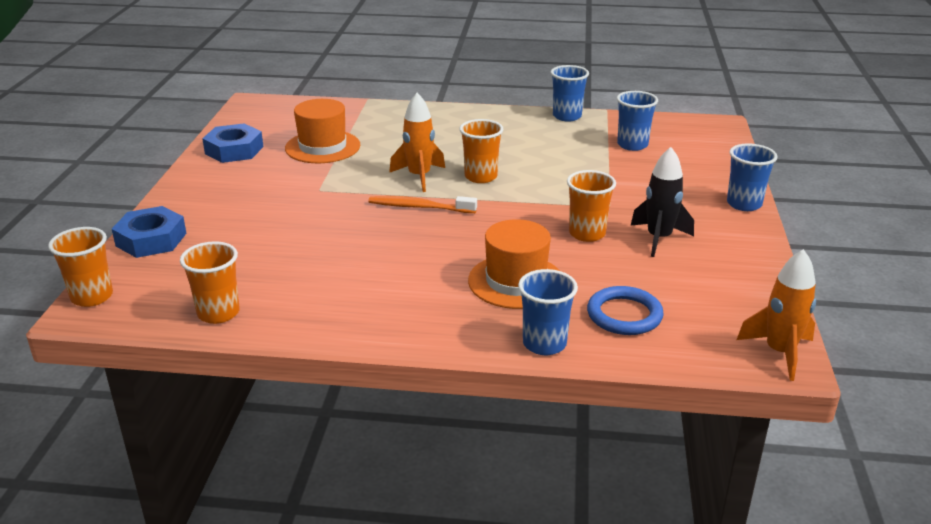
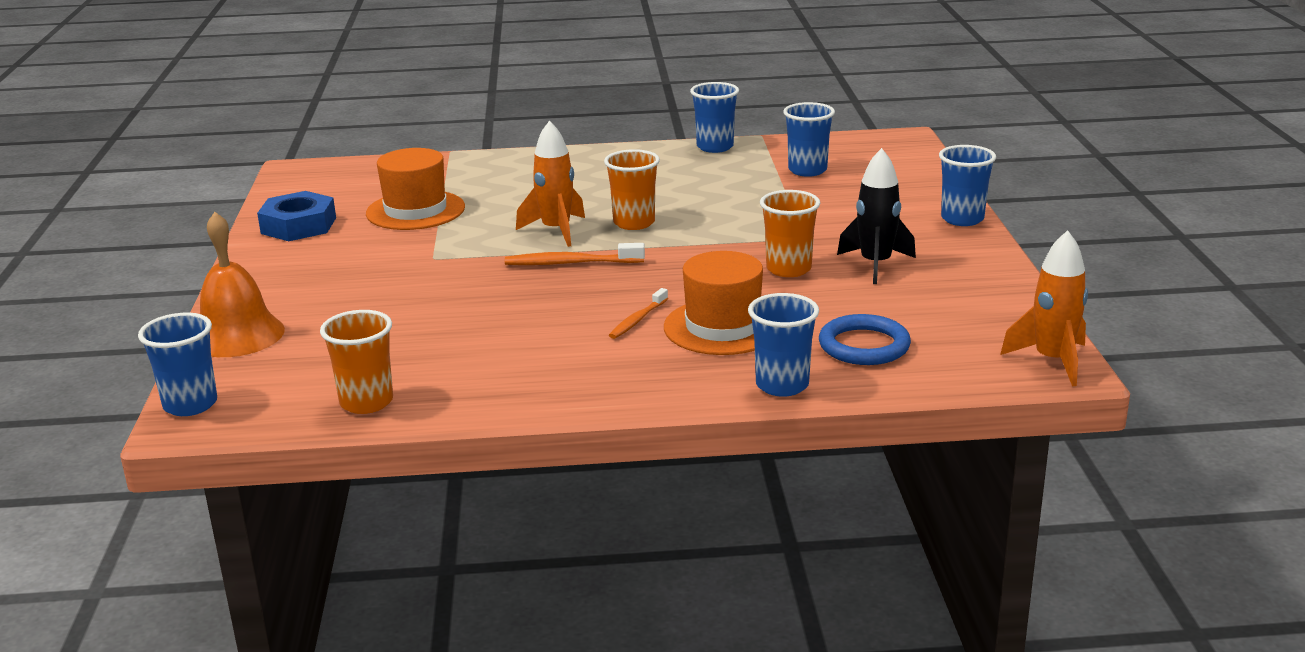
camera: 10 degrees left, 5 degrees down
orange cup [48,227,113,307] -> blue cup [138,313,217,416]
blue nut [112,206,187,258] -> orange bell [200,212,285,357]
none -> orange toothbrush [609,288,668,339]

